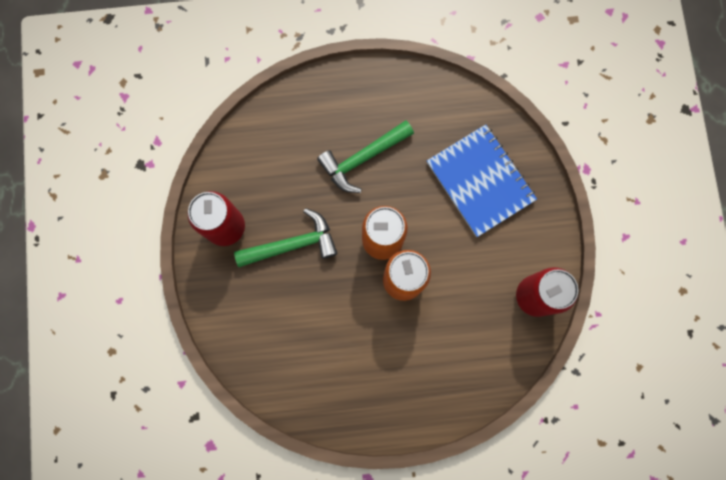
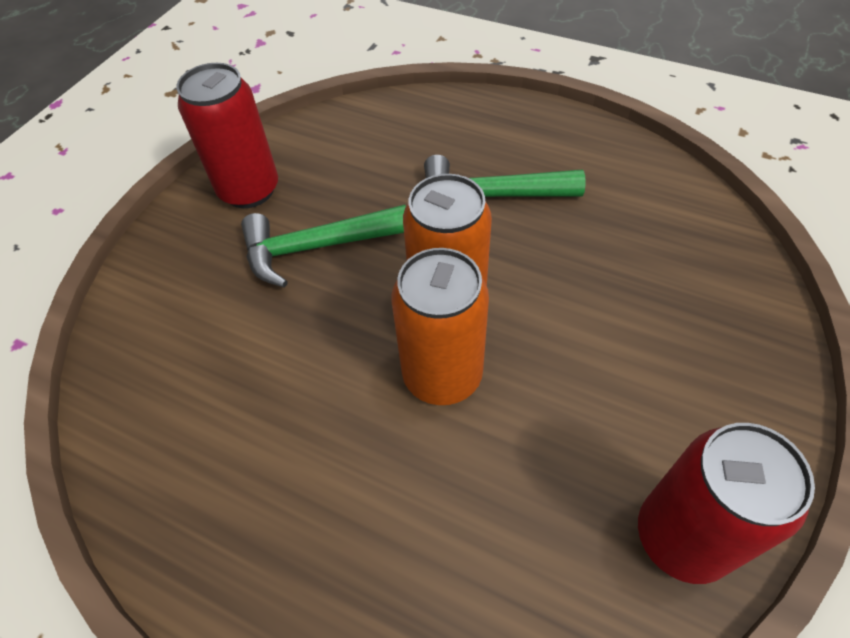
camera: 35 degrees right, 25 degrees down
green hammer [234,208,338,267] -> green hammer turned 150 degrees clockwise [241,205,406,288]
blue notebook [427,124,537,237] -> none

